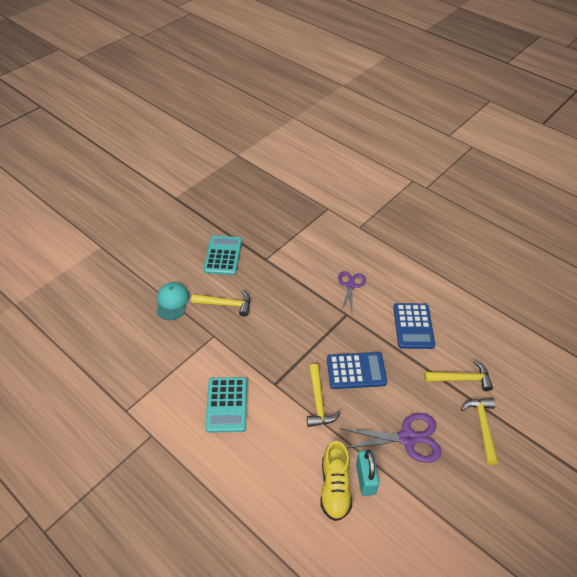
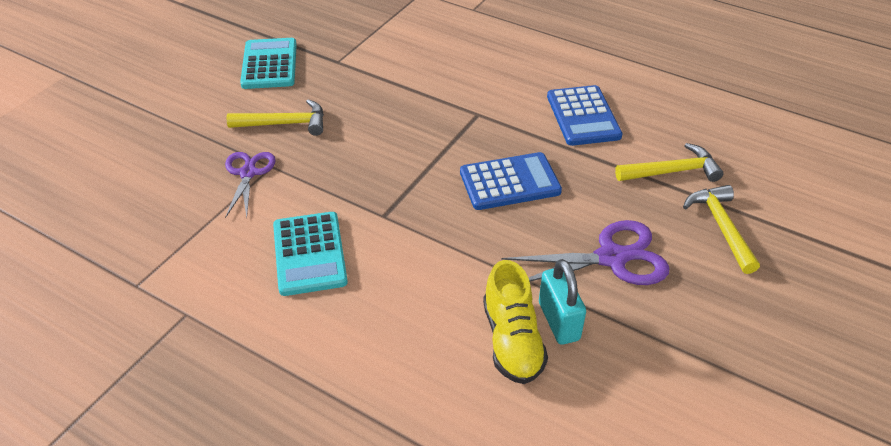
camera: 10 degrees left, 5 degrees down
turquoise cap [156,282,189,320] -> none
yellow hammer [307,364,341,427] -> none
purple scissors [338,271,366,312] -> purple scissors moved to [225,152,276,218]

